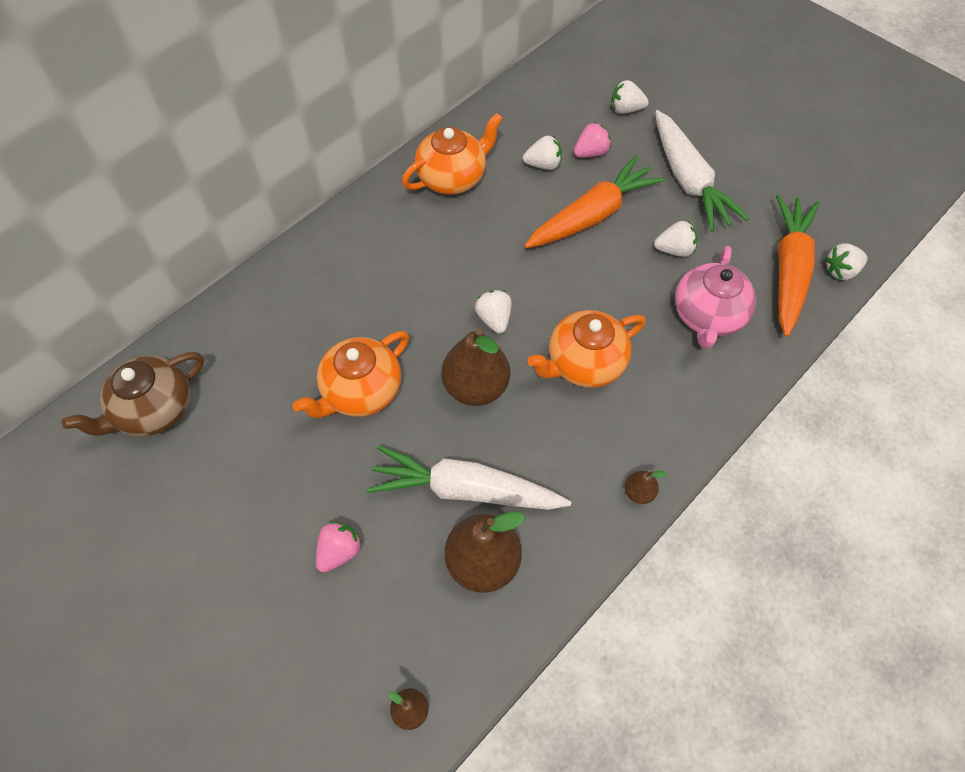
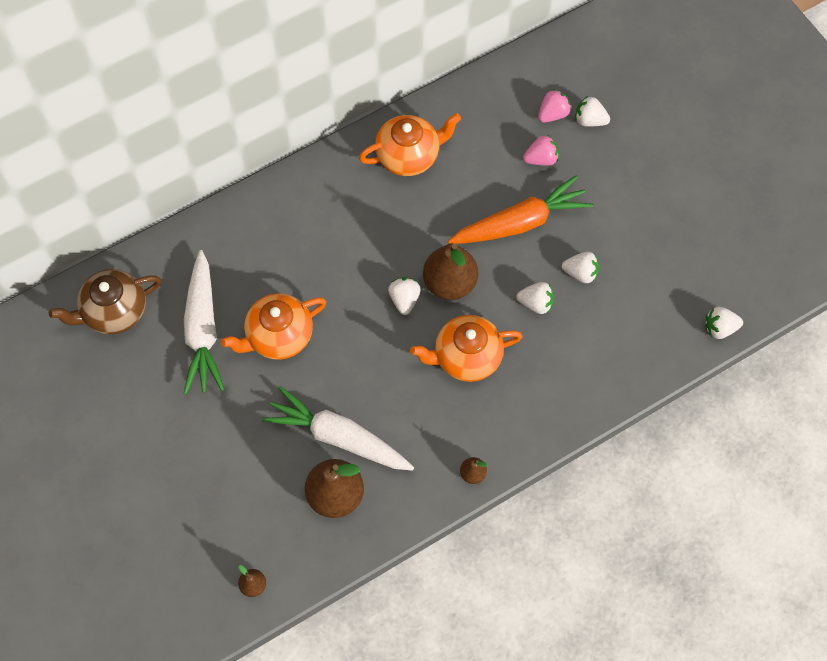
camera: 15 degrees right, 5 degrees up
pink strawberry [316,521,362,573] -> pink strawberry moved to [538,89,571,122]
brown pear [441,328,510,406] -> brown pear moved to [423,243,478,300]
white strawberry [523,136,562,170] -> white strawberry moved to [516,282,554,314]
white carrot [655,110,749,232] -> white carrot moved to [184,250,225,394]
pink teapot [675,246,756,349] -> none
orange carrot [776,194,819,337] -> none

